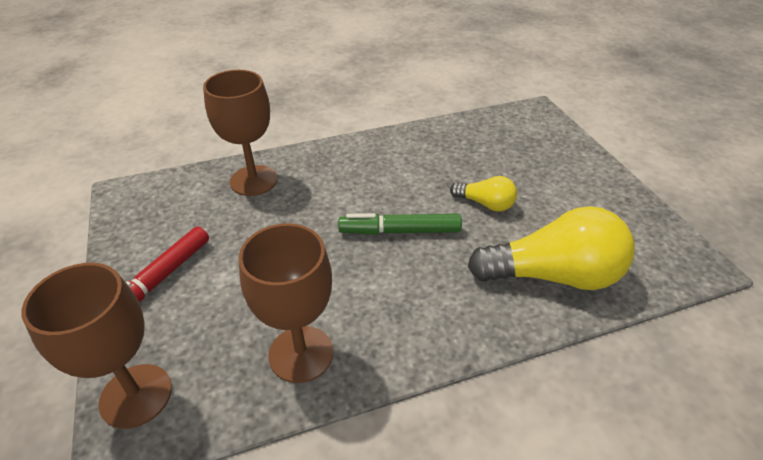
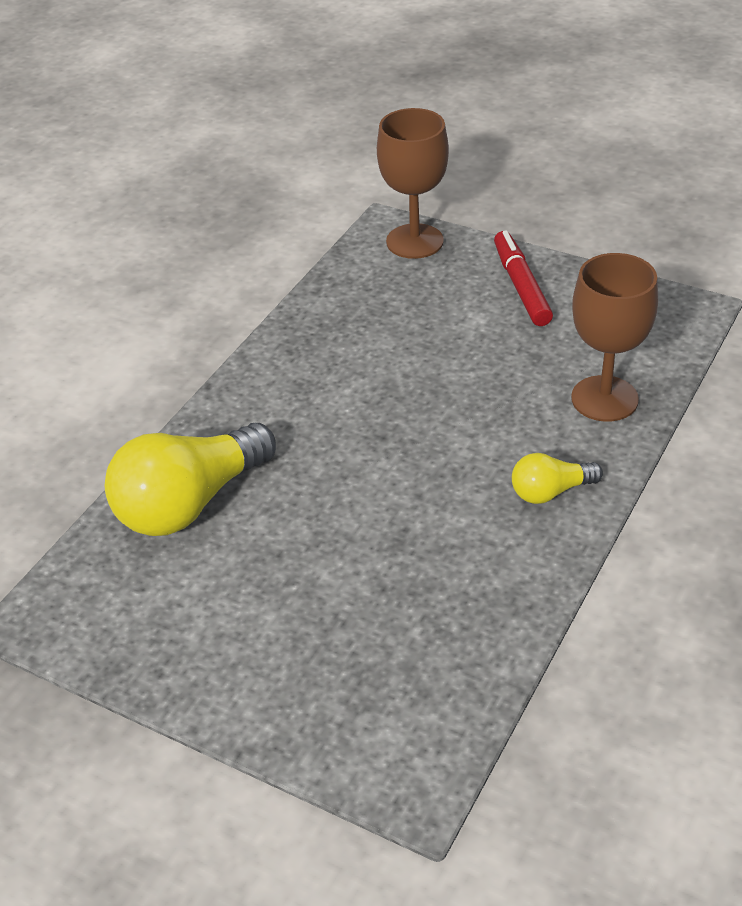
camera: 140 degrees right, 0 degrees up
brown goblet [239,223,333,383] -> none
green marker [338,213,462,235] -> none
yellow light bulb [450,176,517,212] -> yellow light bulb moved to [512,453,603,504]

